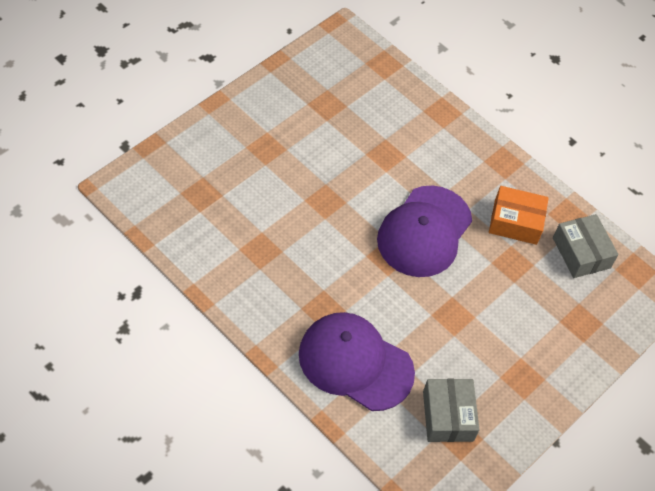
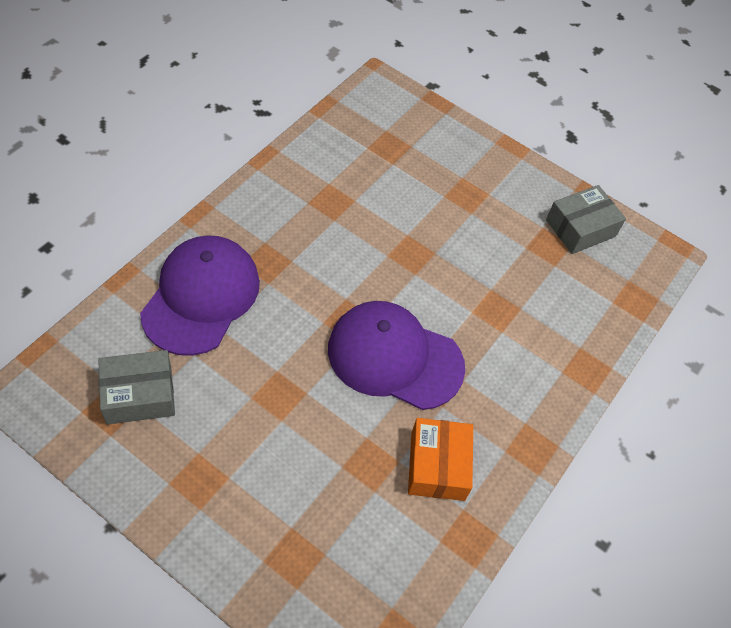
camera: 80 degrees right, 0 degrees up
grey box [553,214,618,278] -> grey box moved to [546,185,626,254]

